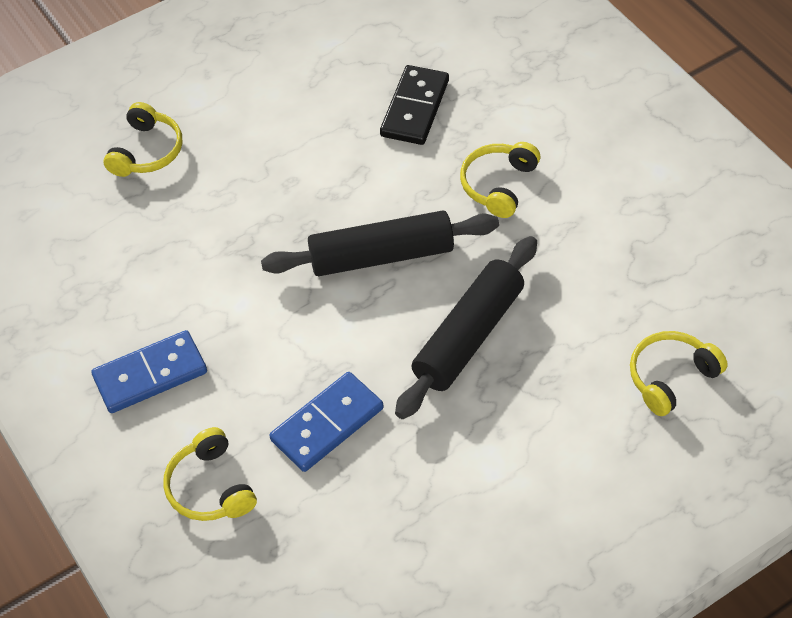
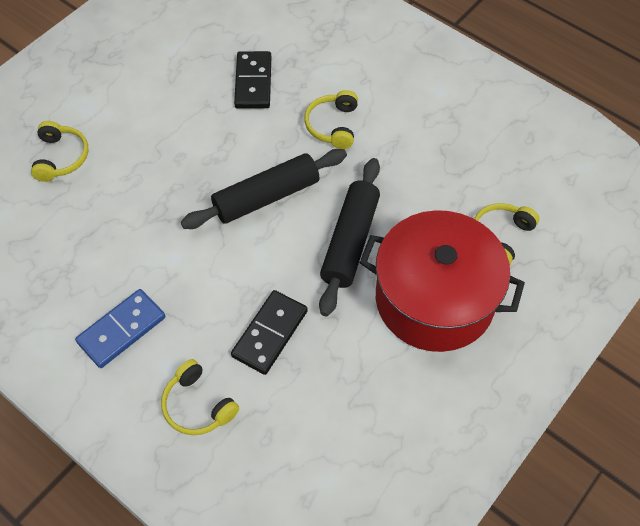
camera: 20 degrees left, 5 degrees up
blue domino [270,372,384,472] -> black domino [231,290,308,375]
none -> red pot [359,210,525,352]

